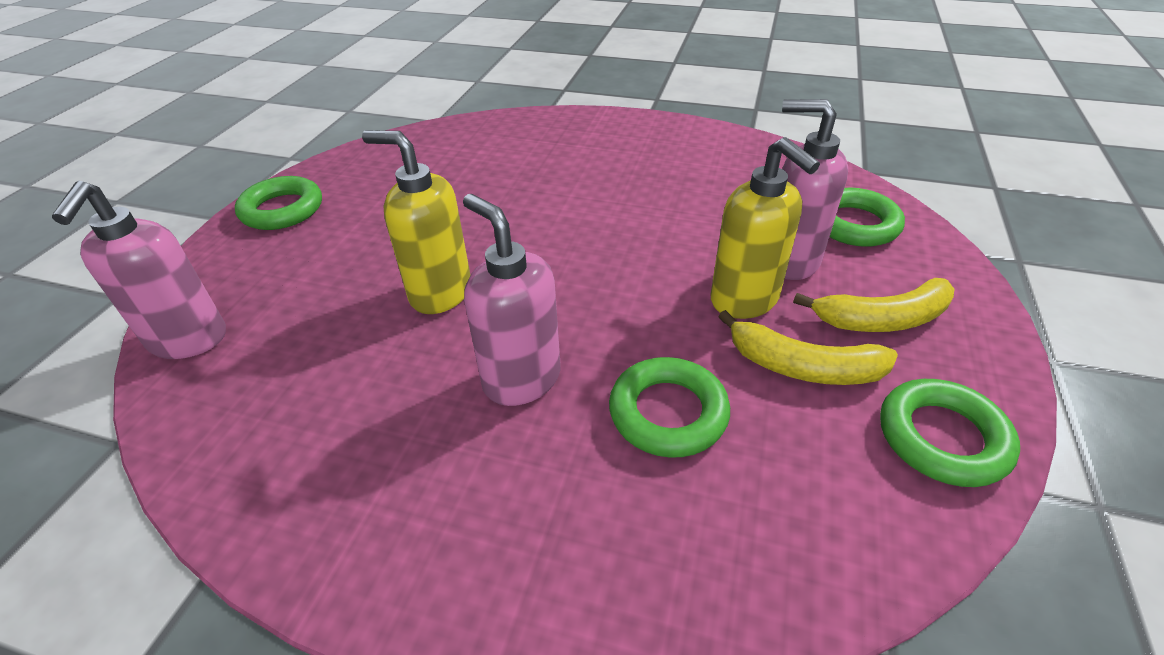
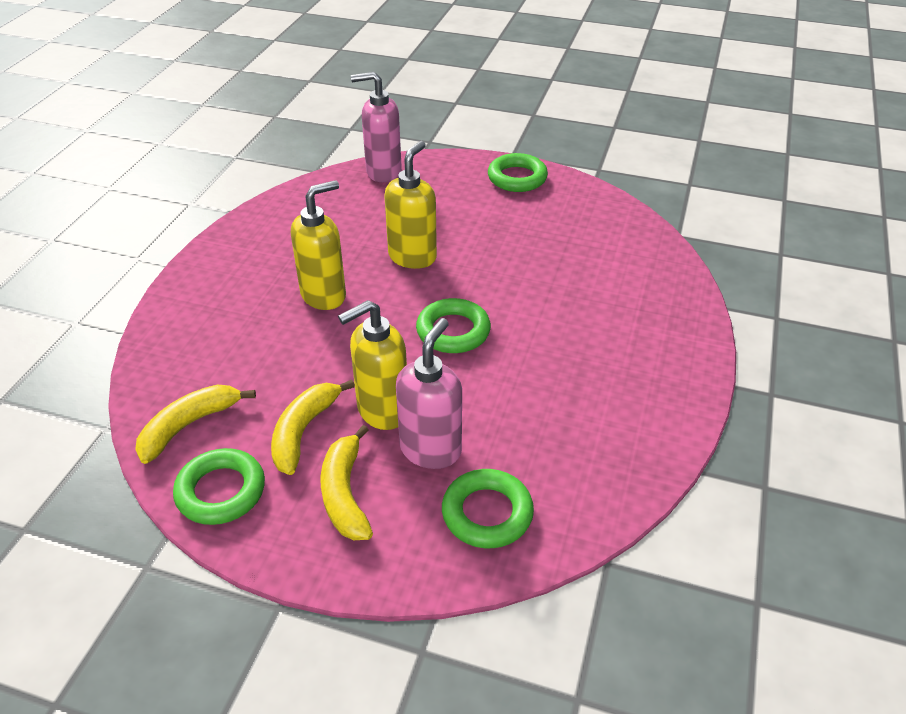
camera: 90 degrees right, 0 degrees up
pink soap dispenser [463,194,561,406] -> yellow soap dispenser [291,180,346,310]
green ring [609,357,730,458] -> green ring moved to [416,298,491,353]
none -> yellow banana [135,385,256,464]

